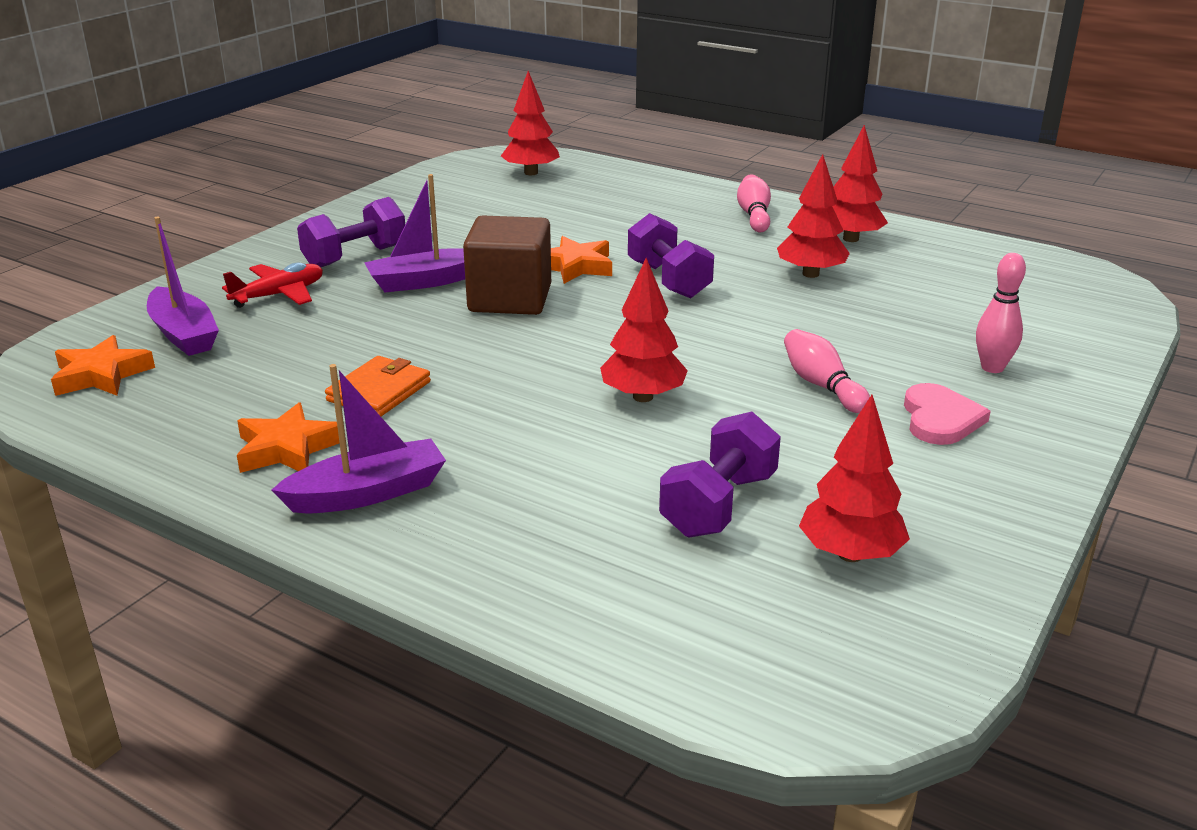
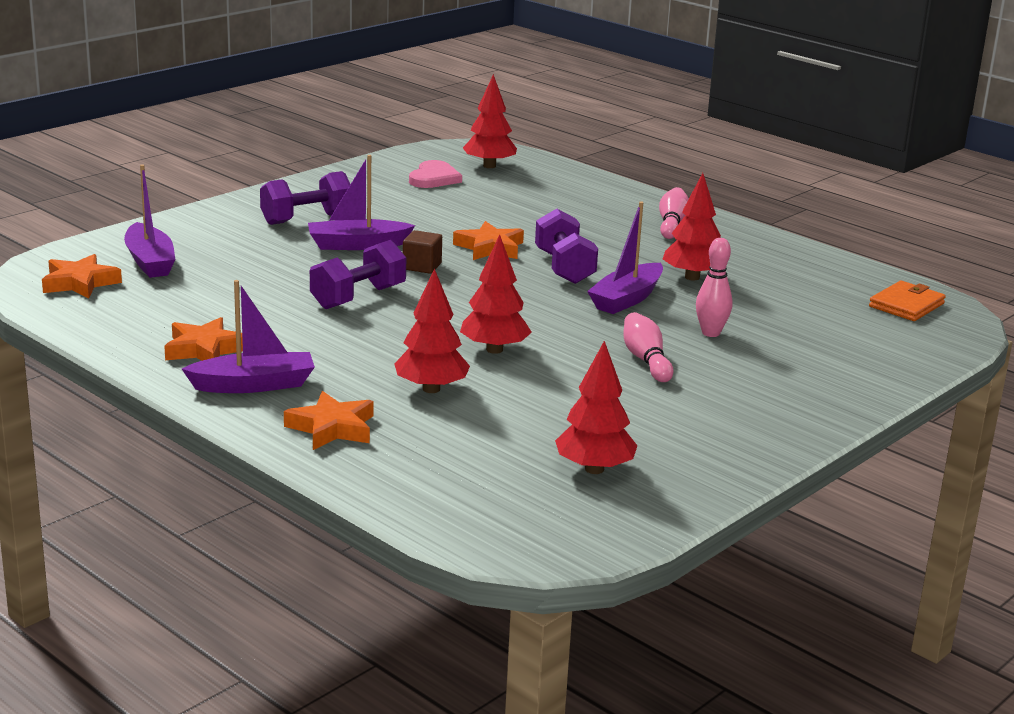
camera: 10 degrees right, 5 degrees down
red plane [222,263,323,308] -> none
orange wallet [325,356,431,416] -> orange wallet moved to [869,281,946,321]
brown cube [463,215,551,315] -> brown cube [403,230,442,274], size x0.50
purple dumbbell [659,412,781,537] -> purple dumbbell moved to [310,240,406,309]
red tree [832,125,888,242] -> red tree moved to [394,268,470,393]
pink heart [904,383,991,445] -> pink heart moved to [409,160,462,188]
pink bowling pin [976,253,1026,373] -> pink bowling pin moved to [696,238,732,337]
none -> orange star [284,391,374,450]
none -> purple boat [587,201,663,314]

